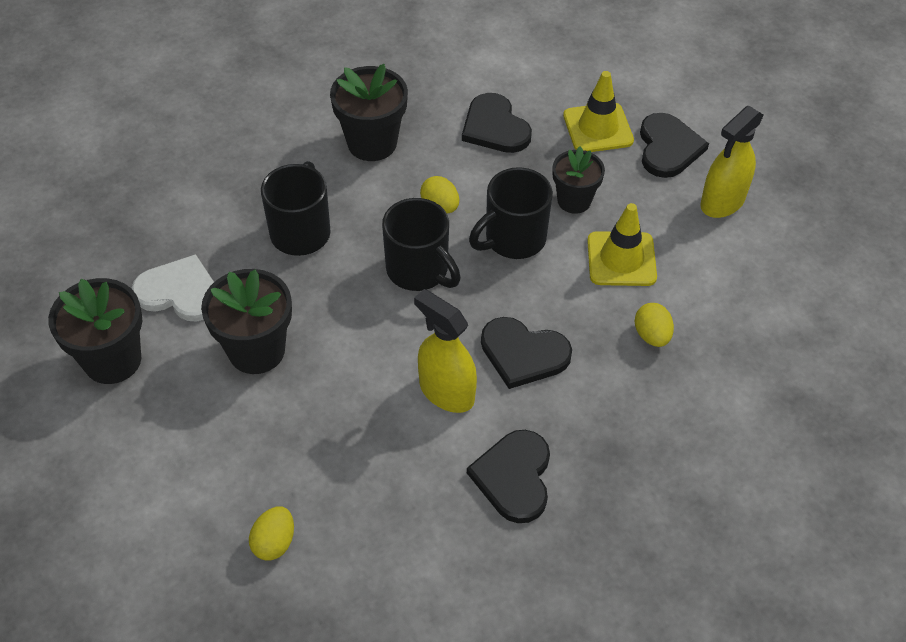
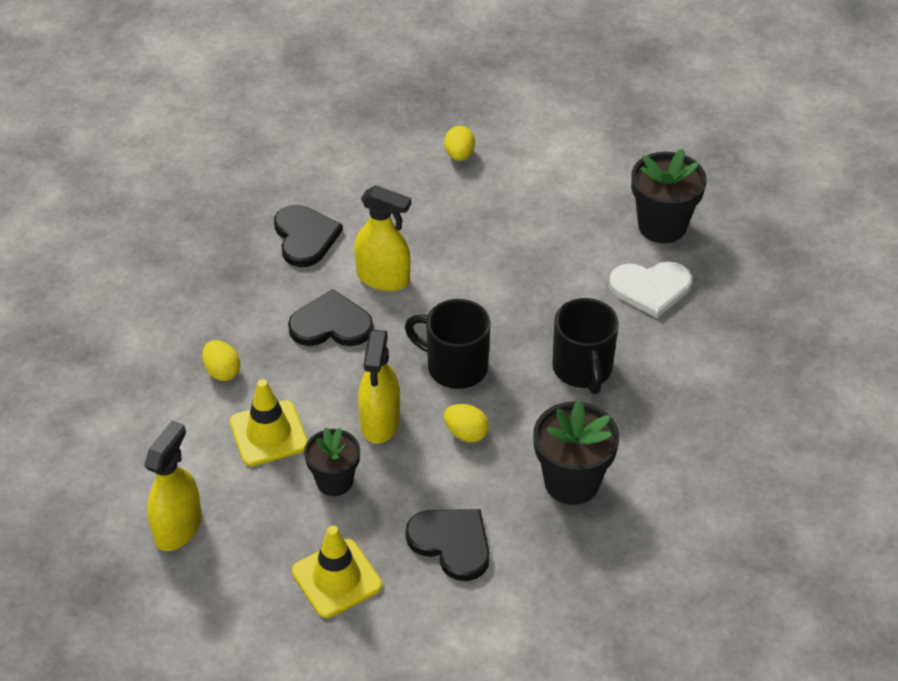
camera: 160 degrees right, 5 degrees down
black flower pot [201,269,292,374] -> none
black mug [469,167,553,259] -> yellow spray bottle [358,330,400,444]
black heart [640,113,709,178] -> none

